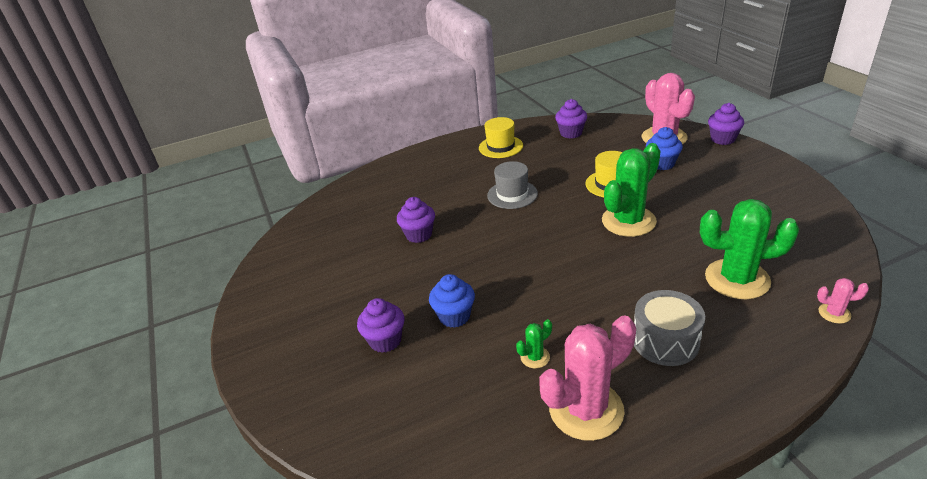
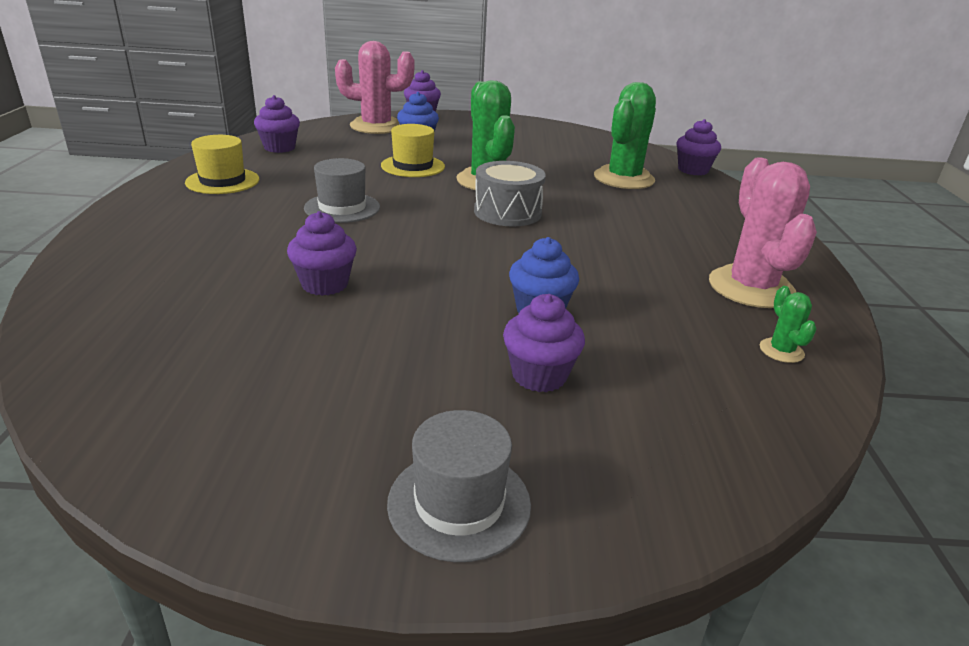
camera: 70 degrees left, 5 degrees down
green cactus [516,319,552,368] -> green cactus moved to [760,286,817,363]
grey drum [634,290,705,366] -> grey drum moved to [474,161,546,226]
pink cactus [817,278,869,323] -> purple cupcake [677,119,721,175]
none -> grey hat [387,410,531,562]

